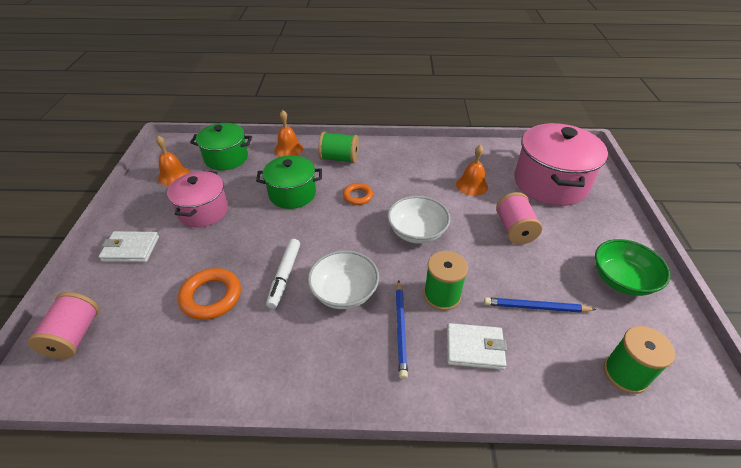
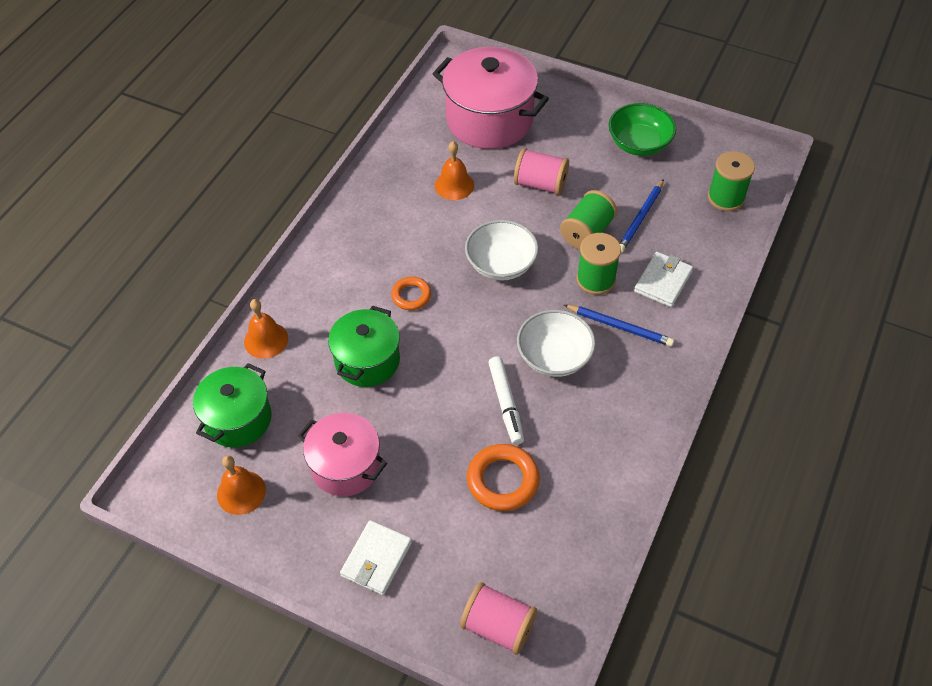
camera: 65 degrees left, 10 degrees up
white marker [266,239,300,309] -> white marker turned 45 degrees clockwise [488,356,524,445]
green spool [318,132,359,163] -> green spool moved to [560,190,617,249]

